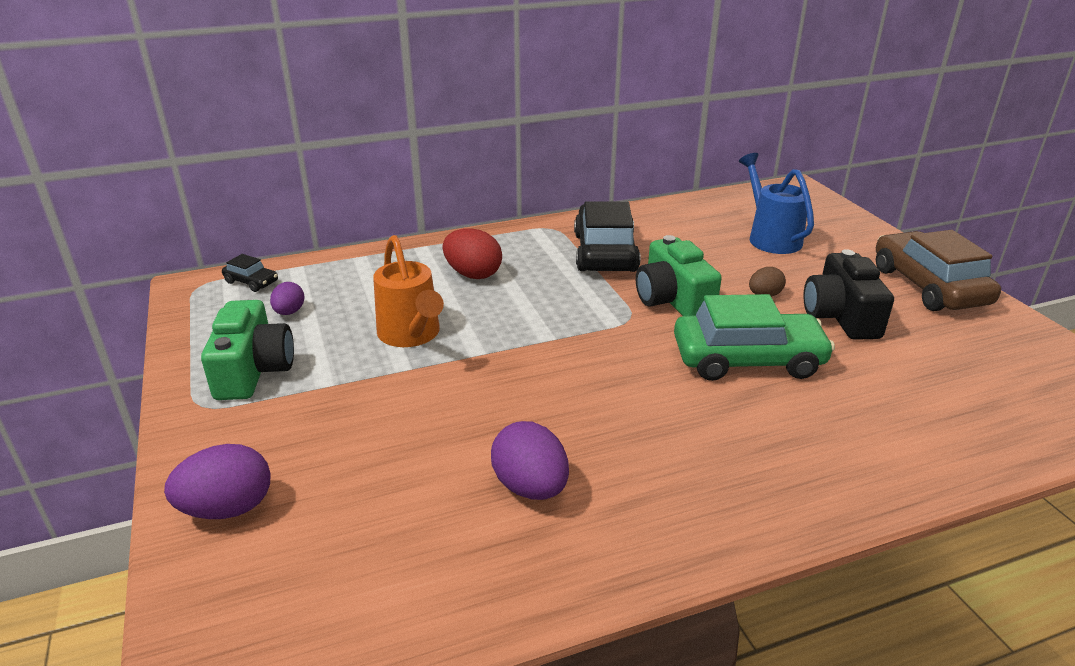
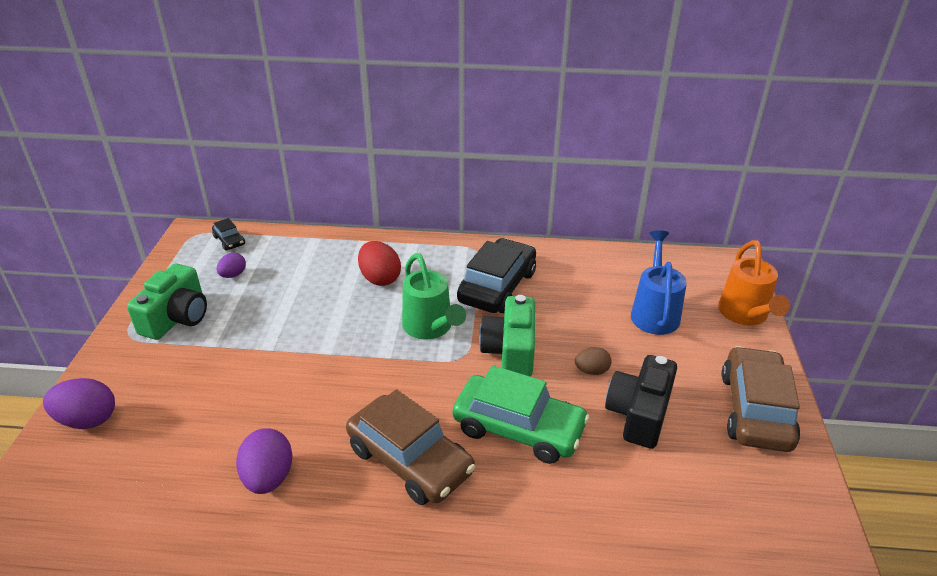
camera: 25 degrees right, 5 degrees up
orange watering can [373,235,444,347] -> orange watering can moved to [718,240,790,326]
none -> brown car [346,389,475,505]
none -> green watering can [402,253,466,340]

